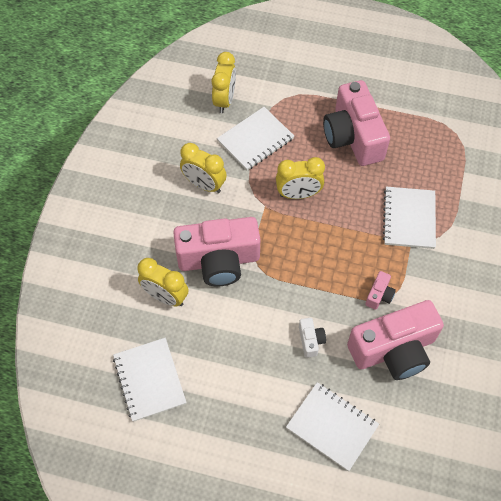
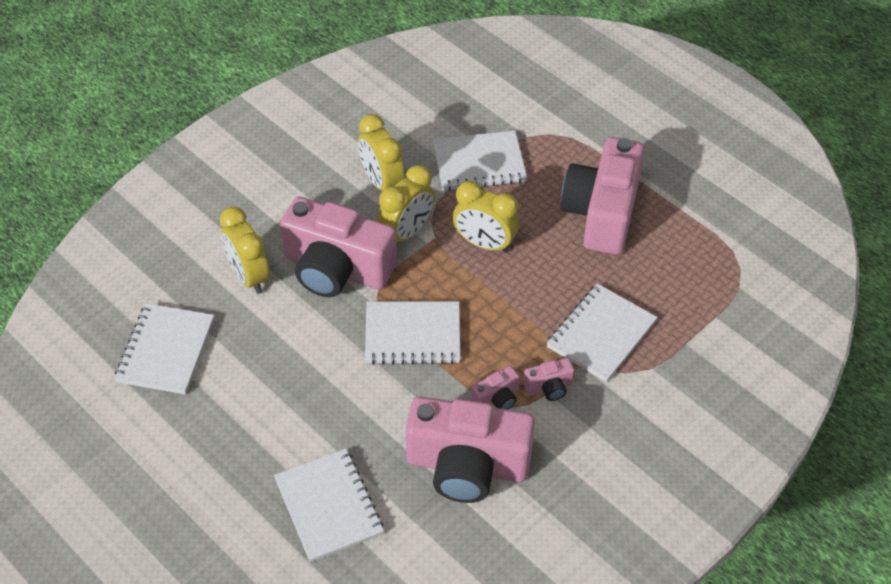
camera: 30 degrees right, 10 degrees down
yellow clock [212,52,236,113] -> yellow clock moved to [377,165,435,242]
white camera [299,318,326,358] -> none
none -> white notebook [365,301,461,365]
none -> pink camera [523,358,575,401]

